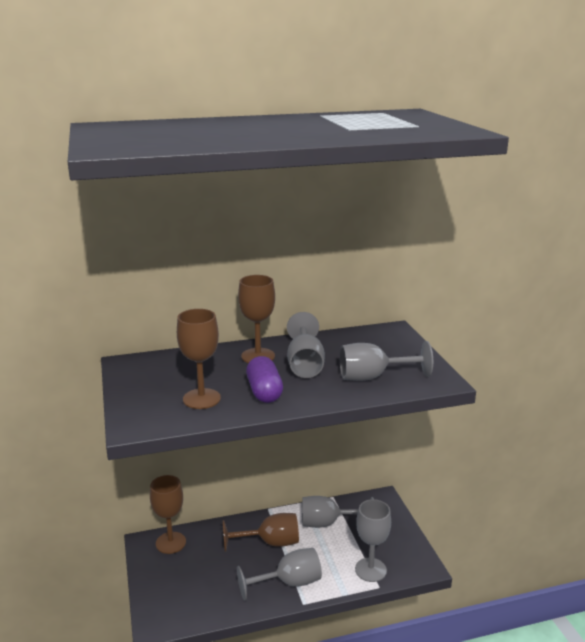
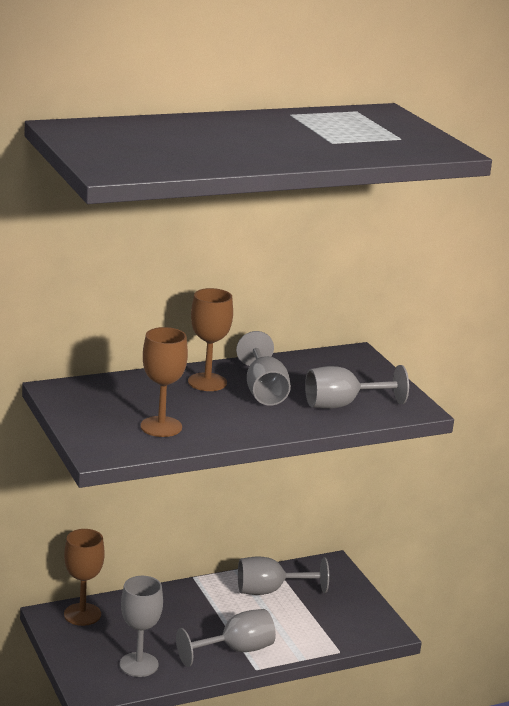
camera: 10 degrees left, 0 degrees up
brown goblet [223,513,299,552] -> none
purple capsule [246,356,283,403] -> none
grey goblet [355,499,391,582] -> grey goblet moved to [120,576,163,677]

